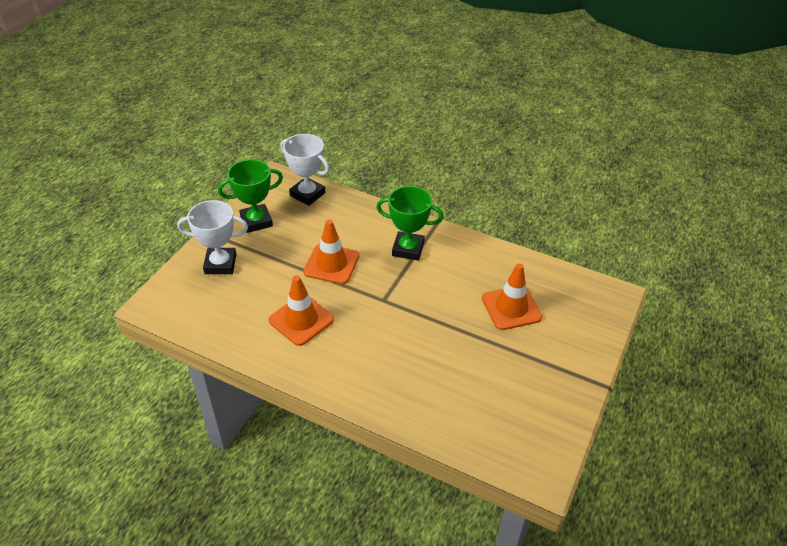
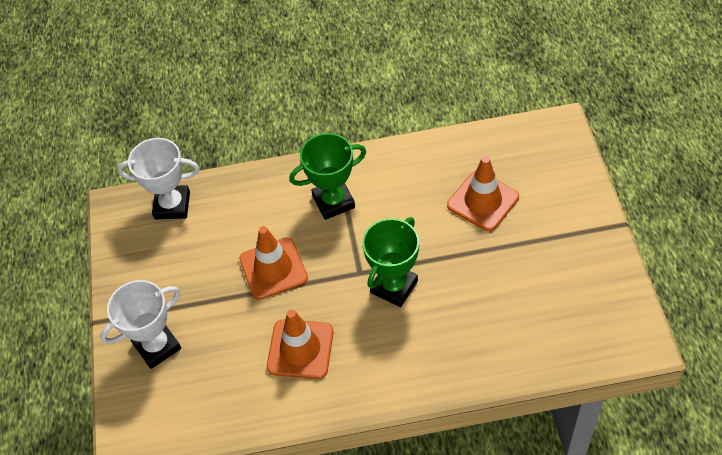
camera: 30 degrees left, 10 degrees up
green trophy [218,159,283,233] -> green trophy moved to [362,217,419,307]

